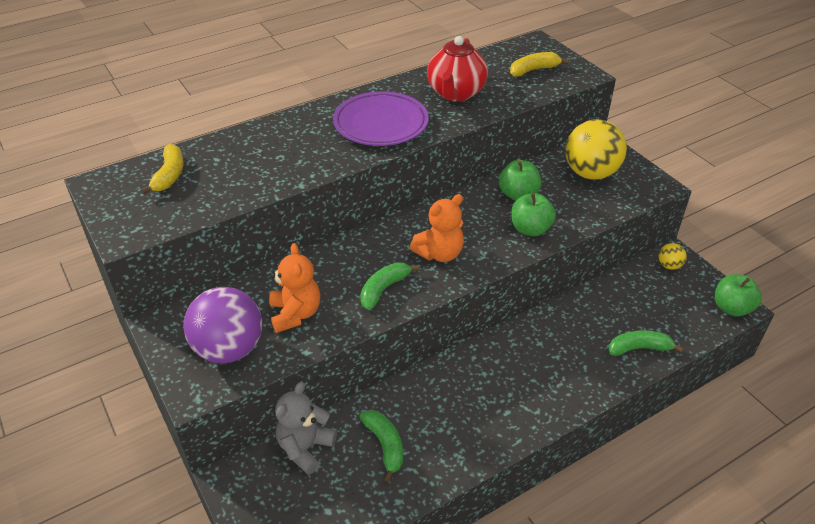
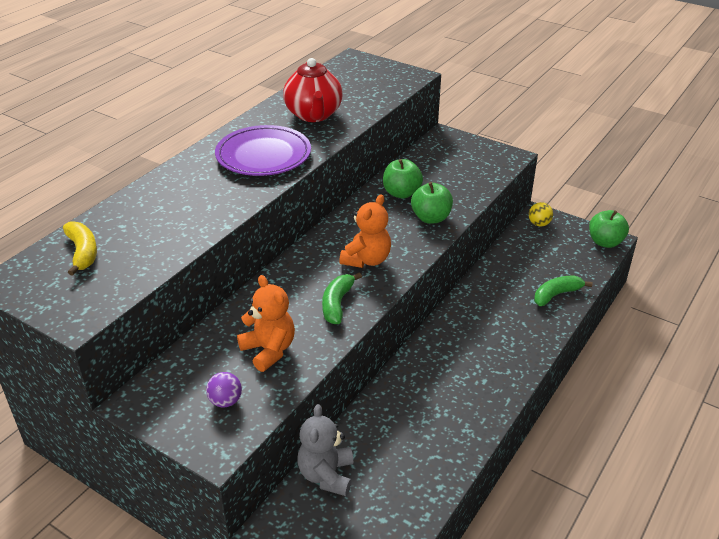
camera: 25 degrees left, 5 degrees down
purple ball [184,287,262,363] -> purple ball [206,372,242,408], size x0.45
green banana [360,410,403,482] -> none
yellow banana [510,52,569,77] -> none
yellow ball [565,119,627,180] -> none

